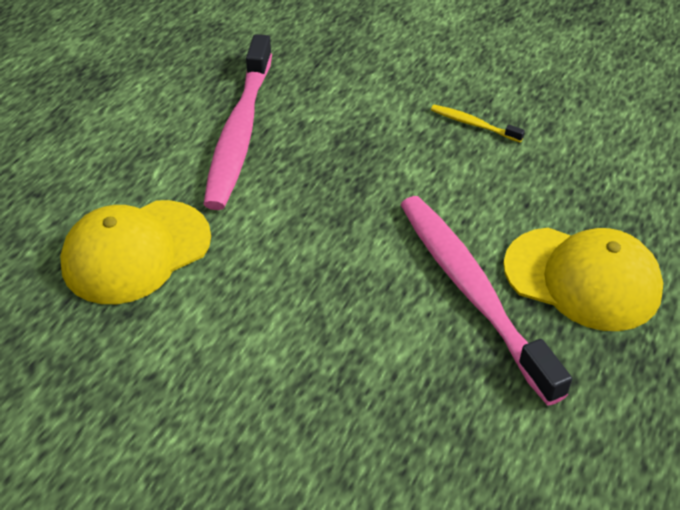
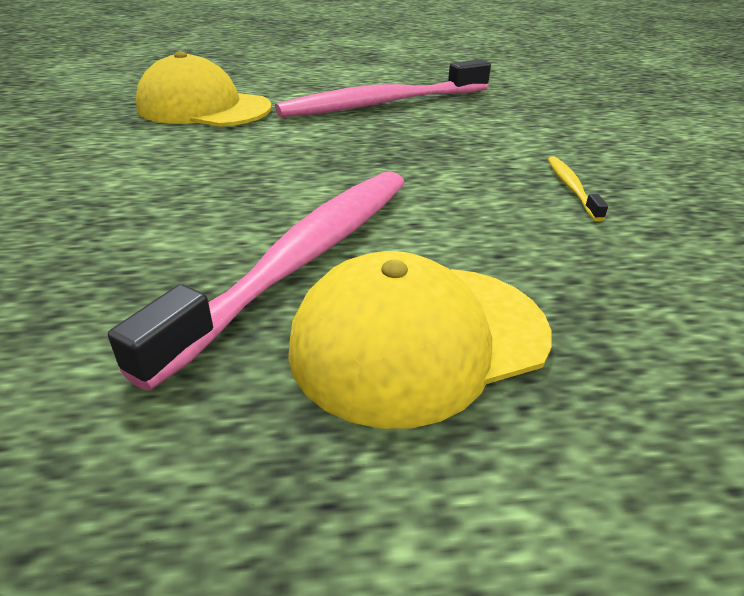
camera: 55 degrees right, 10 degrees down
yellow cap [503,228,663,331] -> yellow cap turned 75 degrees clockwise [288,251,552,429]

